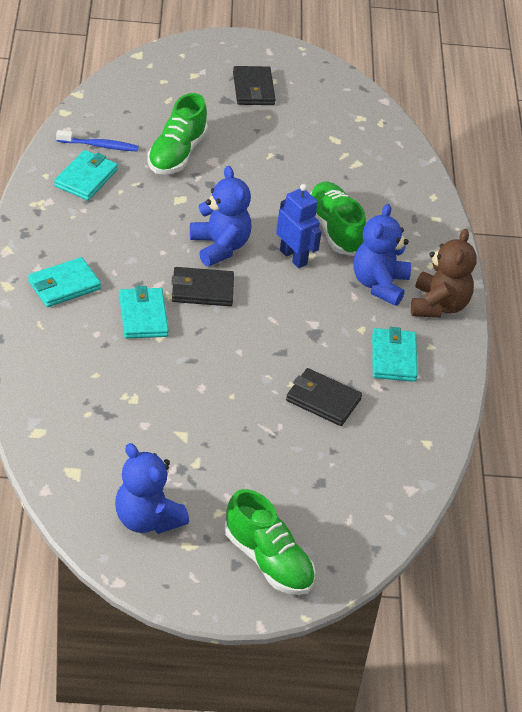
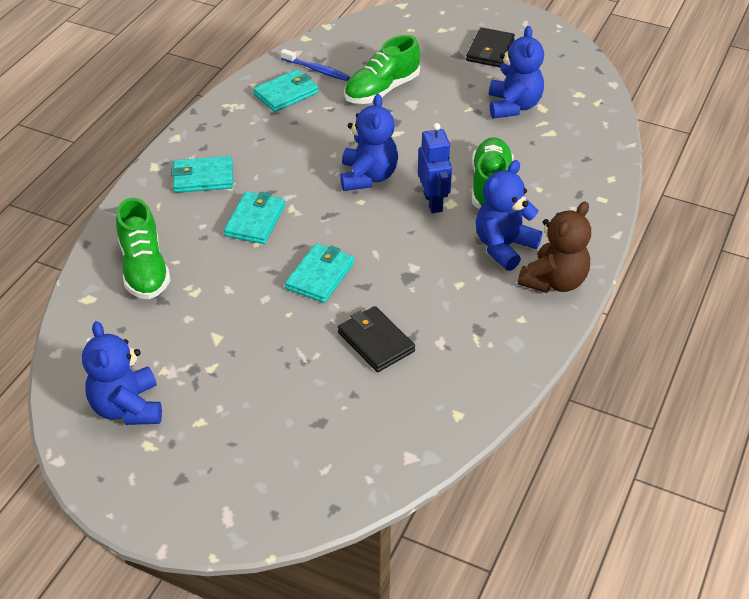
camera: 30 degrees right, 0 degrees up
black wallet [171,267,234,306] -> none
green shoe [224,489,316,595] -> green shoe moved to [116,198,171,299]
turquoise wallet [372,327,418,382] -> turquoise wallet moved to [285,243,354,303]
none -> blue teddy bear [489,26,544,118]

